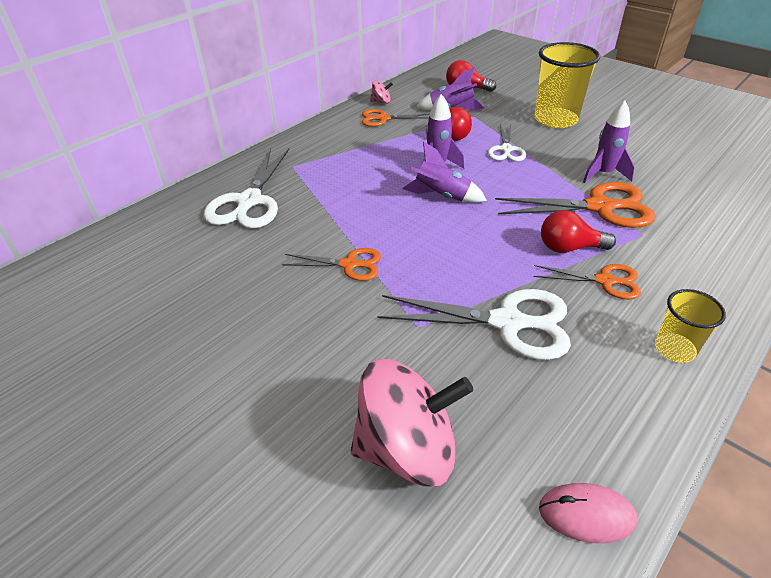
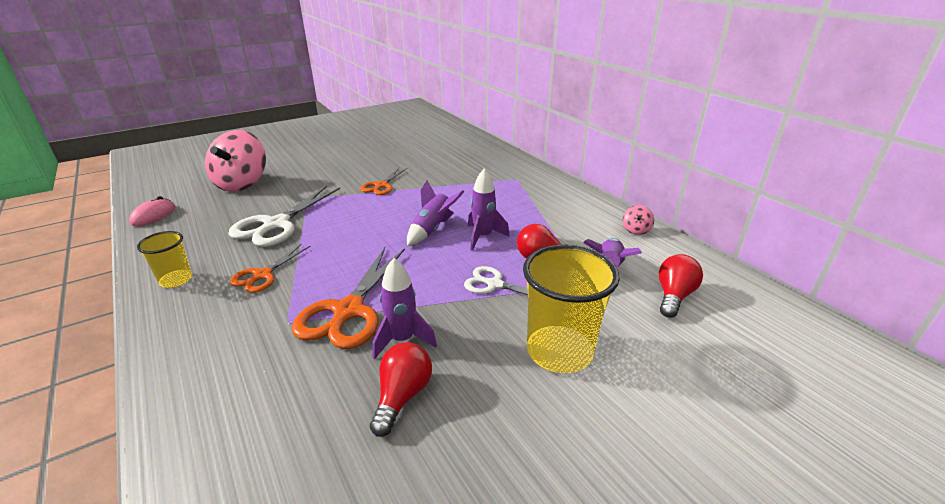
camera: 105 degrees right, 10 degrees down
white scissors [204,148,289,228] -> none
orange scissors [362,109,429,127] -> none
red light bulb [541,210,616,253] -> red light bulb moved to [370,342,432,437]

